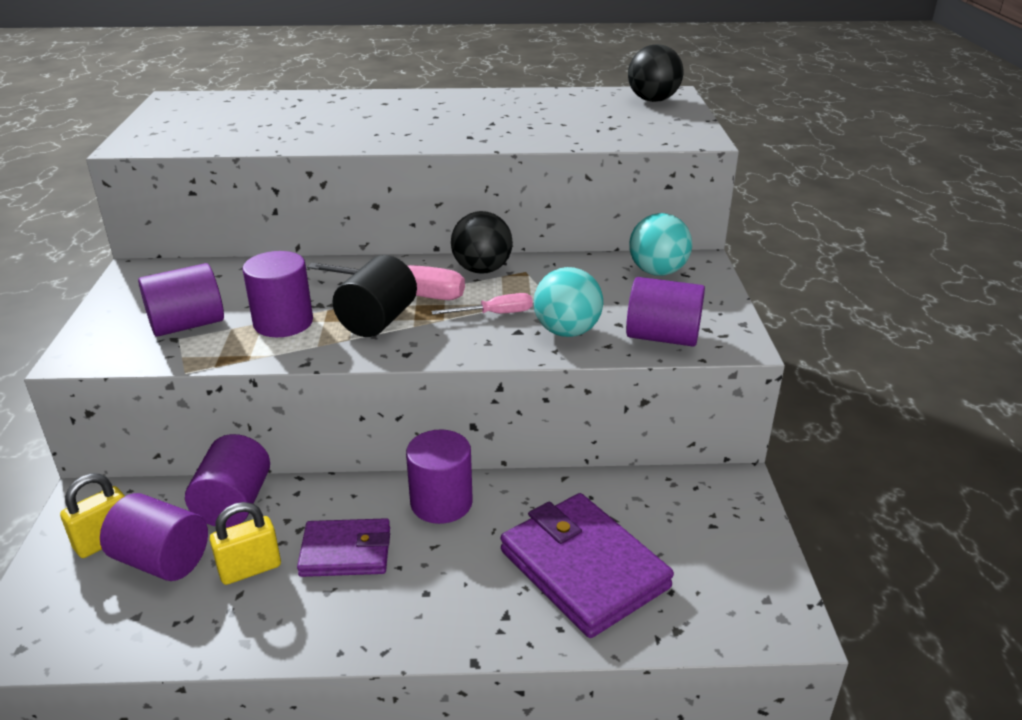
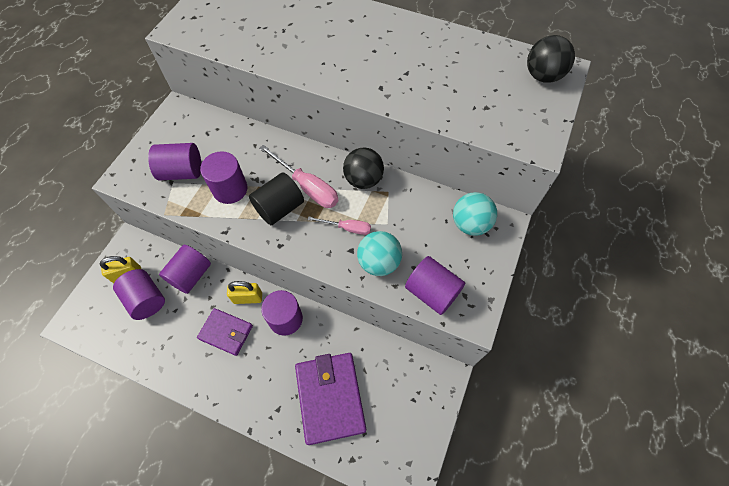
camera: 25 degrees right, 30 degrees up
yellow padlock [210,502,281,585] -> yellow padlock moved to [227,281,262,304]

